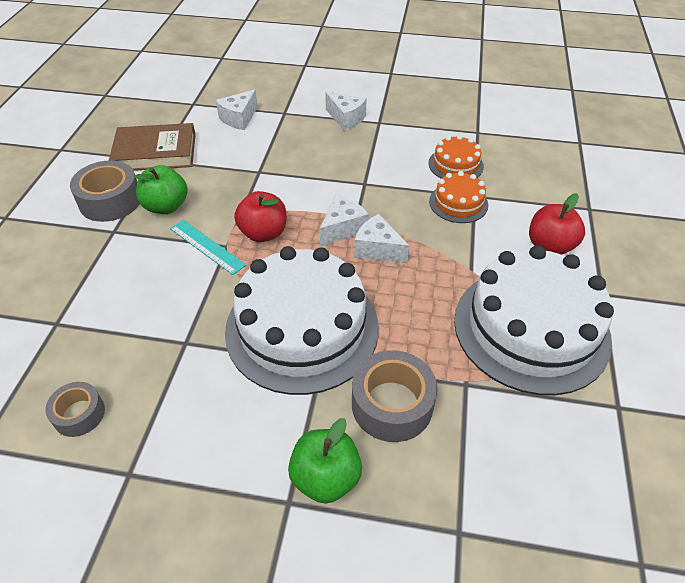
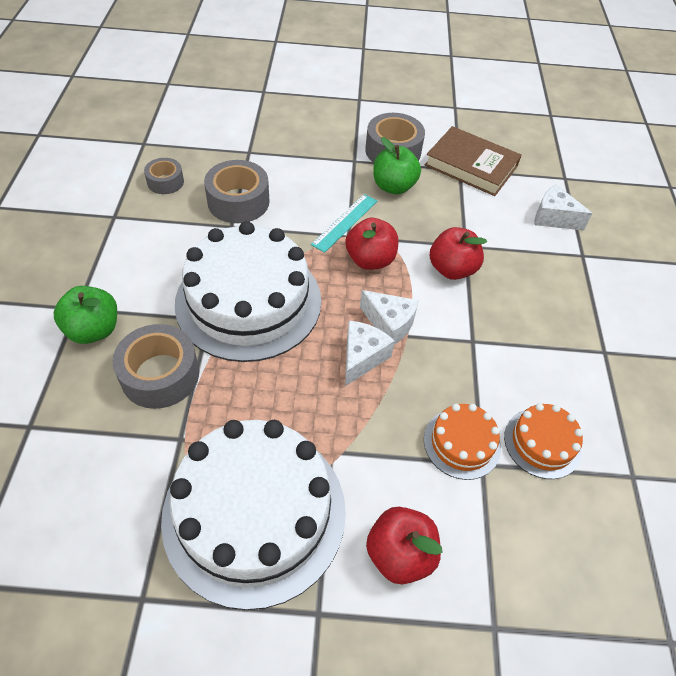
camera: 80 degrees right, 5 degrees up
brown book [109,123,196,171] -> brown book turned 45 degrees counterclockwise [425,126,522,196]
white cheese [325,92,367,131] -> none
none -> grey tape [204,160,270,223]
none -> red apple [430,227,487,280]

